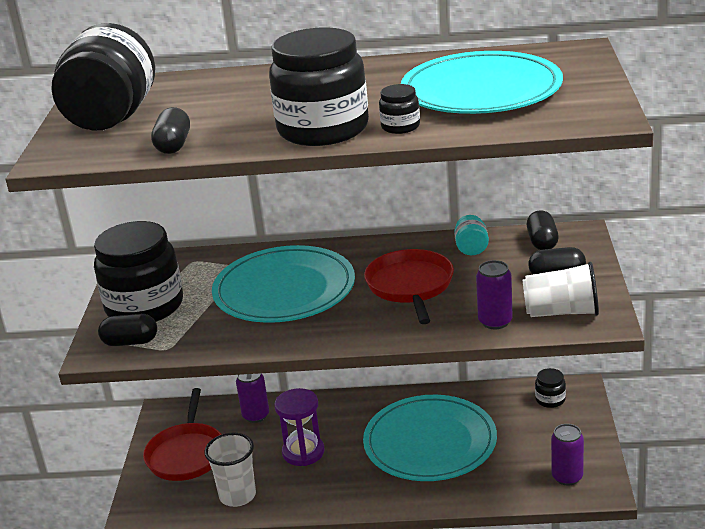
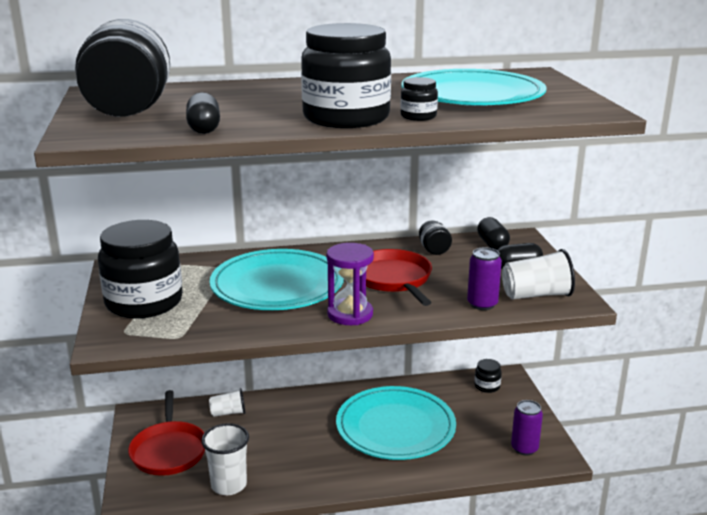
camera: 15 degrees left, 5 degrees down
black capsule [98,314,157,346] -> none
purple can [236,373,269,423] -> white cup [209,388,245,417]
purple hourglass [274,388,324,466] -> purple hourglass moved to [326,243,374,325]
turquoise jar [454,215,489,255] -> black jar [419,220,452,255]

